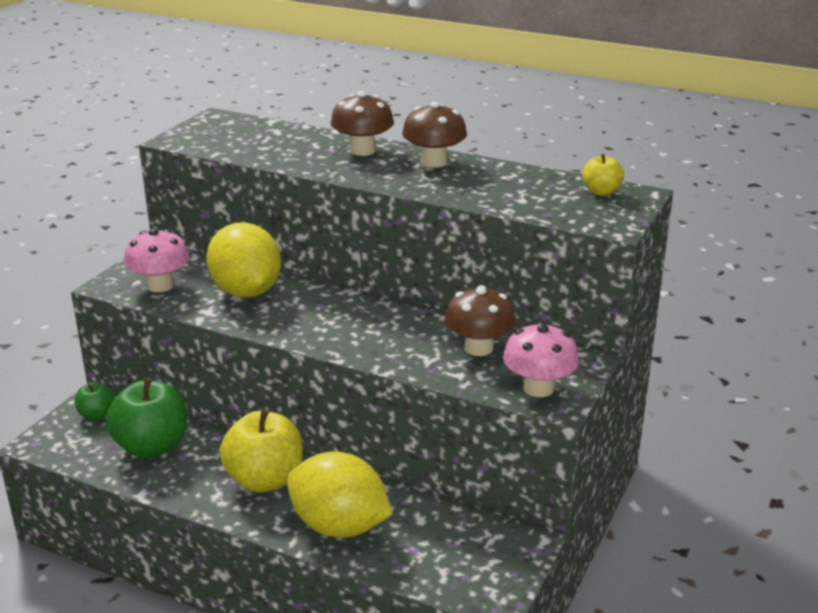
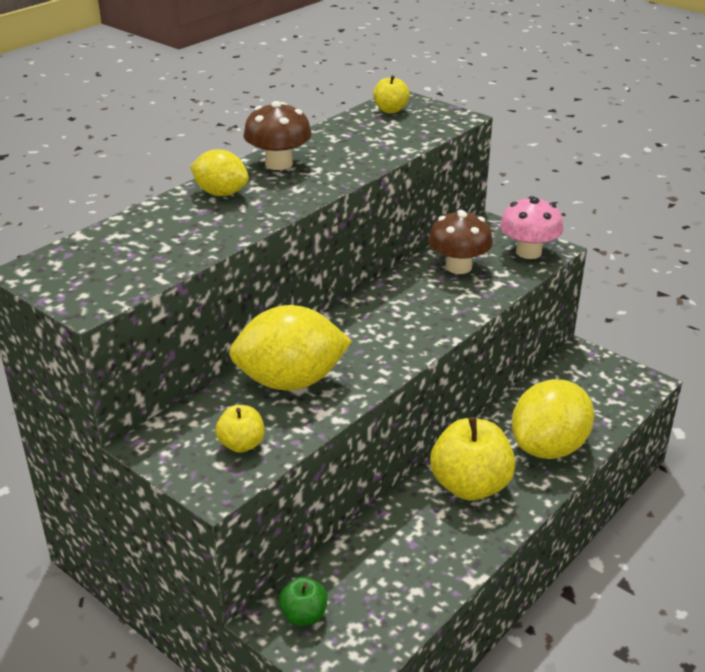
camera: 75 degrees left, 5 degrees up
green apple [106,378,187,458] -> none
pink mushroom [124,229,190,292] -> yellow apple [215,405,265,453]
brown mushroom [331,91,394,156] -> yellow lemon [190,149,249,196]

